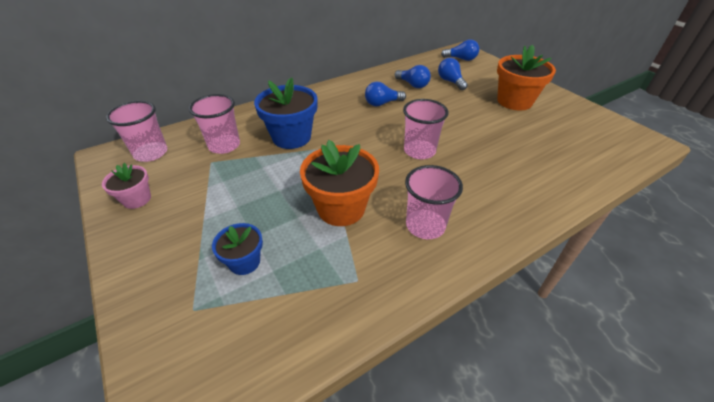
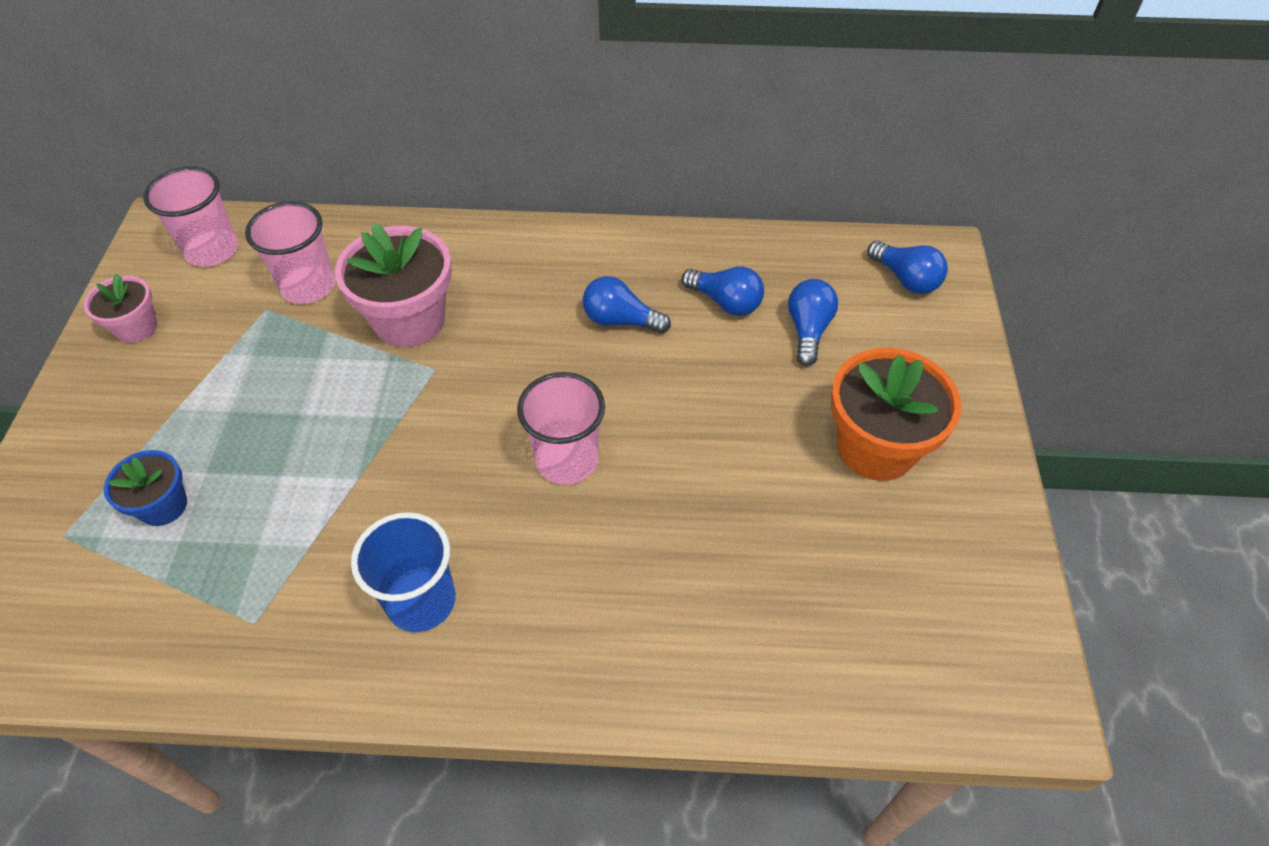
camera: 35 degrees right, 10 degrees up
blue flower pot [254,78,318,149] -> pink flower pot [335,223,452,347]
orange flower pot [300,140,379,226] -> none
blue light bulb [395,65,431,88] -> blue light bulb turned 45 degrees counterclockwise [681,266,764,316]
pink cup [405,165,463,239] -> blue cup [351,512,456,632]

